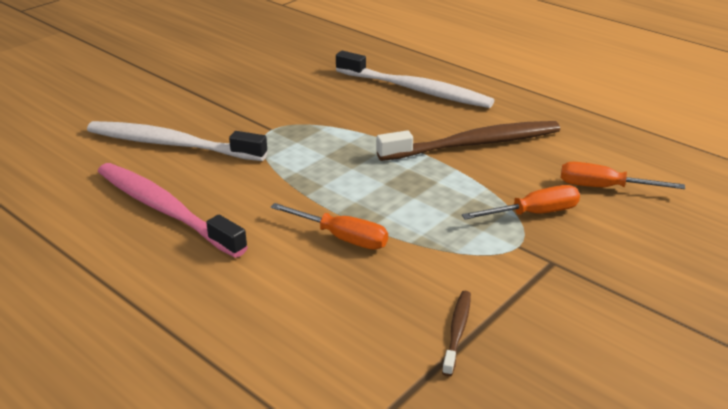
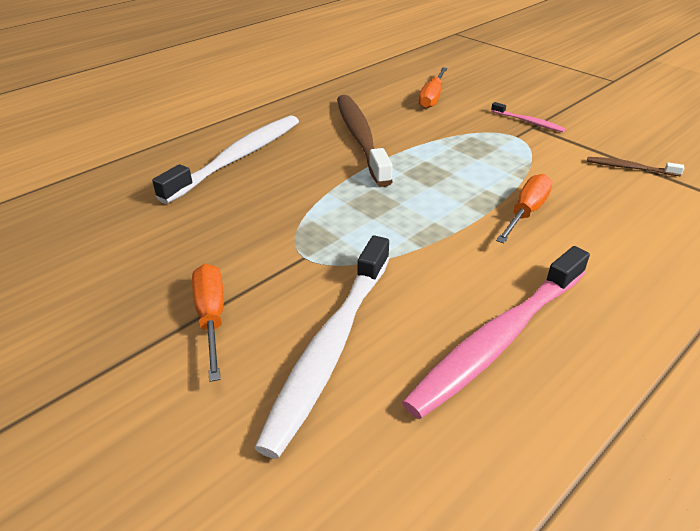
camera: 85 degrees left, 5 degrees up
orange screwdriver [462,185,580,220] -> orange screwdriver moved to [192,264,224,382]
none -> pink toothbrush [491,102,566,132]

